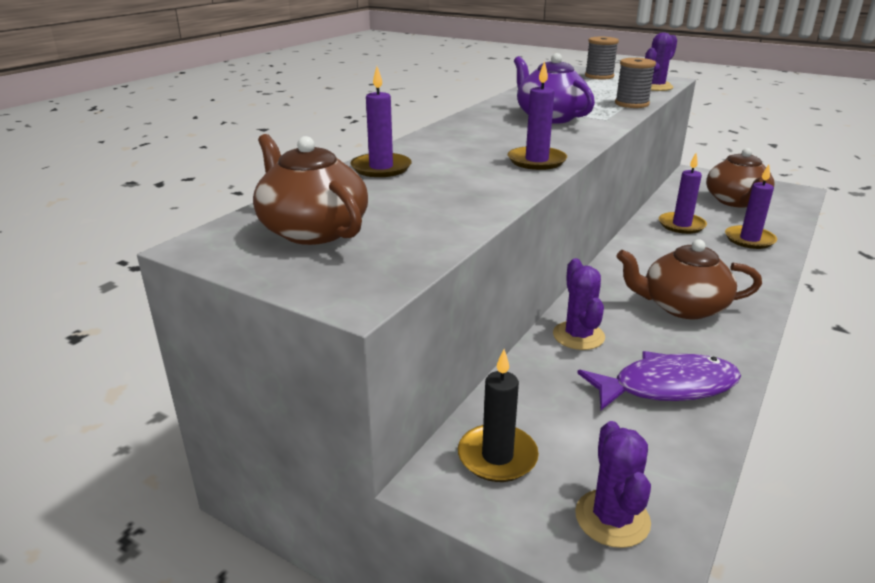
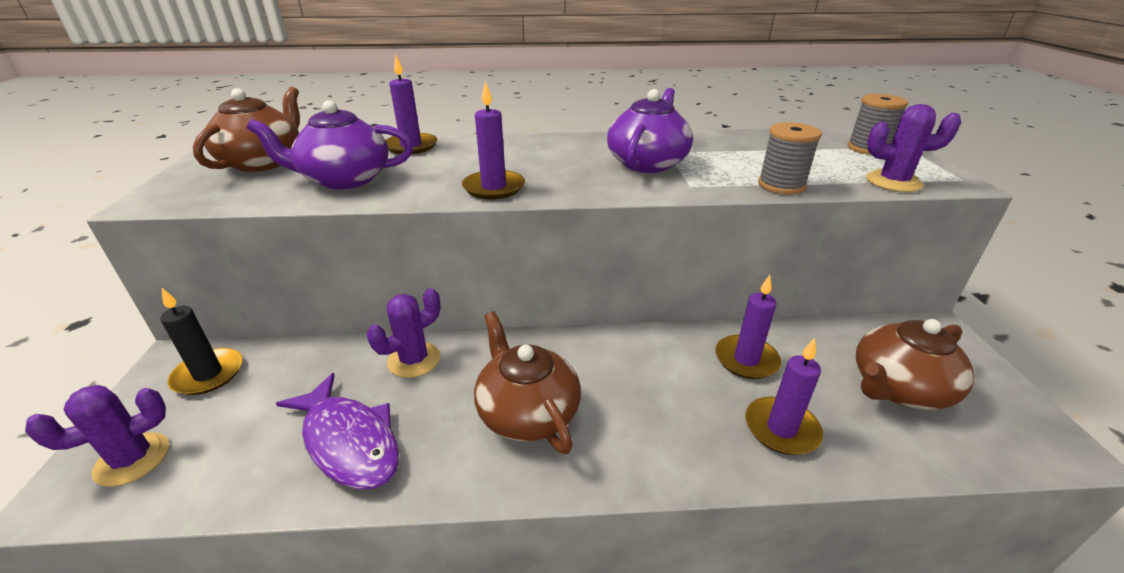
camera: 55 degrees right, 5 degrees up
none -> purple teapot [247,100,413,189]

